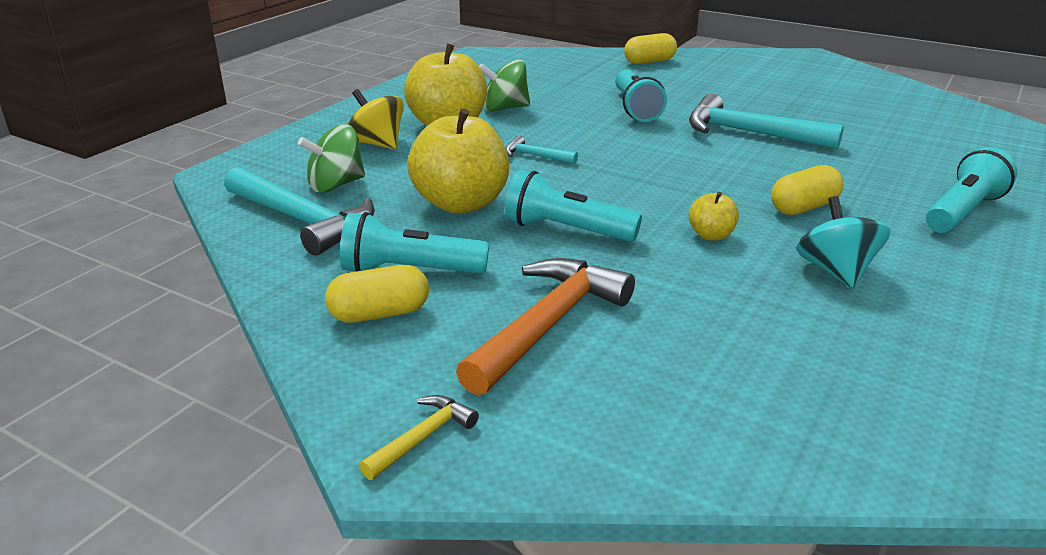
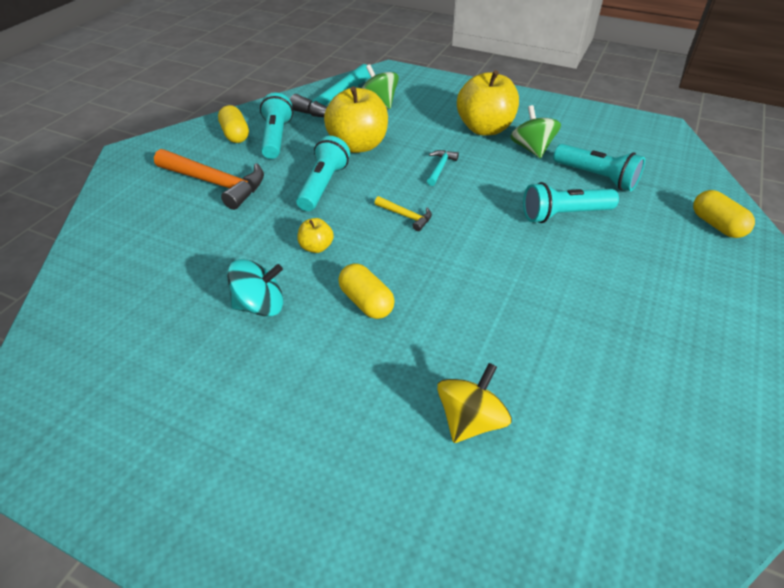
camera: 85 degrees right, 15 degrees up
yellow spinning top [348,89,404,149] -> yellow spinning top moved to [437,363,512,443]
yellow hammer [359,395,479,480] -> yellow hammer moved to [375,196,432,231]
turquoise hammer [689,94,844,150] -> none
turquoise flashlight [926,147,1018,233] -> turquoise flashlight moved to [553,144,645,191]

